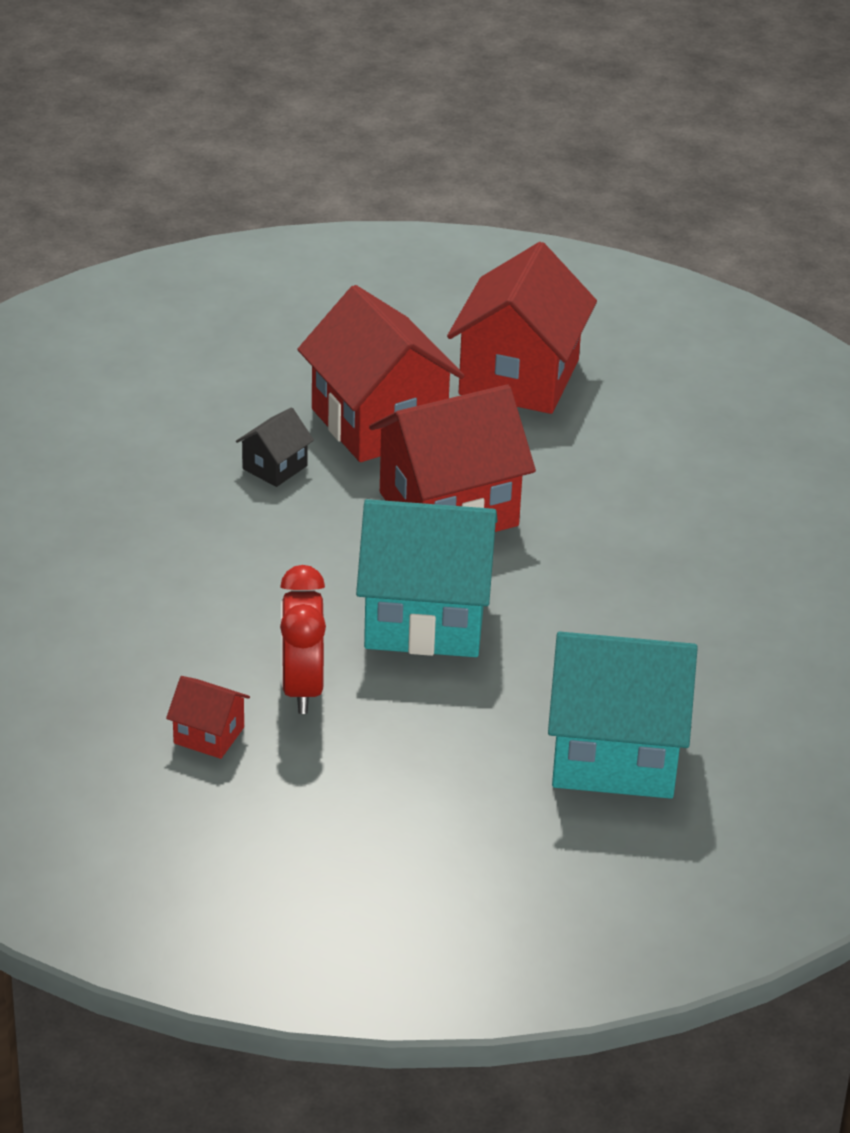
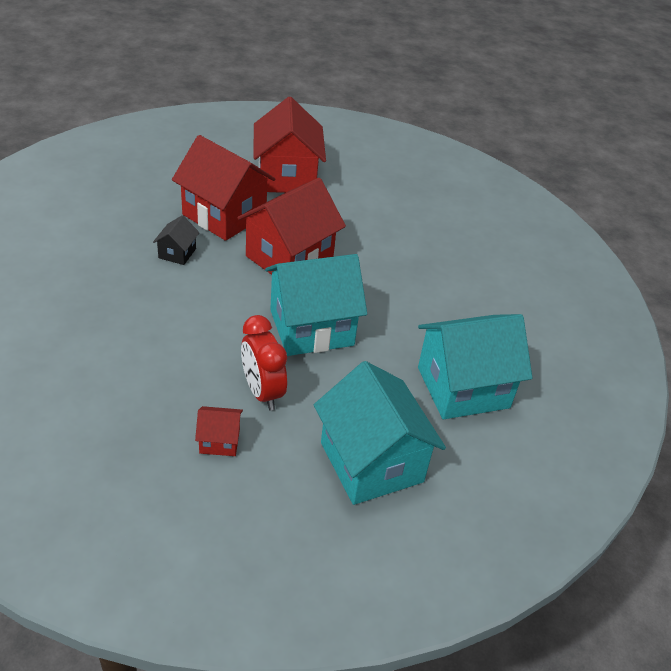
camera: 25 degrees left, 5 degrees up
none -> turquoise house [314,361,446,505]

